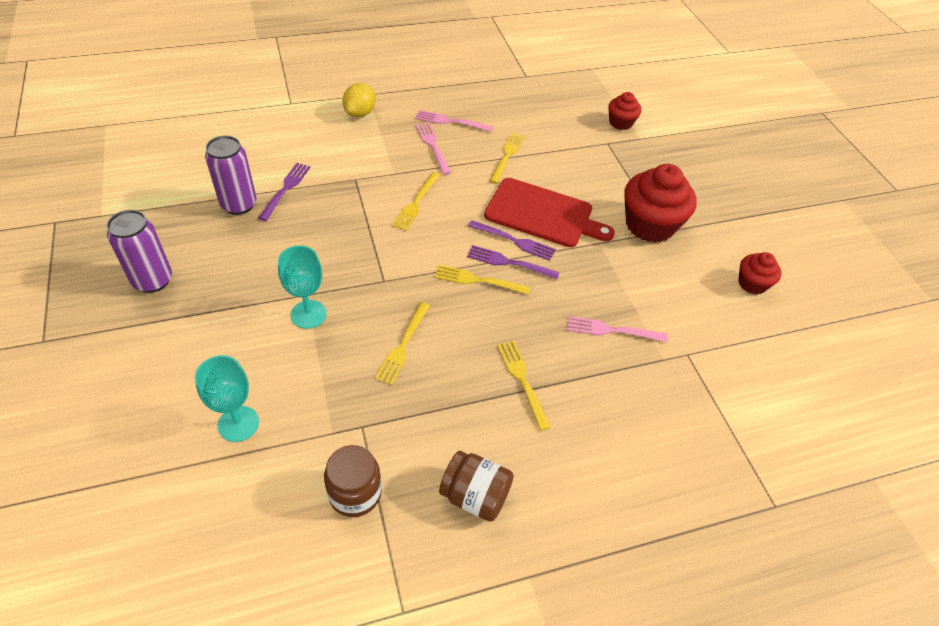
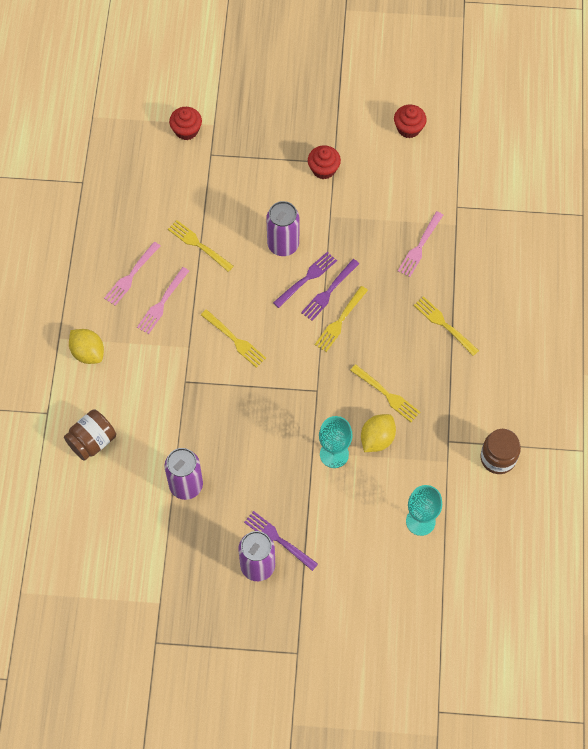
camera: 65 degrees left, 15 degrees up
purple fork [258,163,311,221] -> purple fork moved to [244,511,318,571]
pink fork [416,123,452,175] -> pink fork turned 60 degrees counterclockwise [137,267,189,334]
brown jar [439,451,514,522] -> brown jar moved to [64,409,116,461]
red cutting board [484,178,615,247] -> purple can [266,201,299,256]
yellow fork [497,341,551,431] -> yellow fork turned 45 degrees clockwise [413,296,479,356]
red cupcake [624,164,697,243] -> red cupcake [308,145,341,179], size x0.54
none -> yellow lemon [361,414,396,452]

